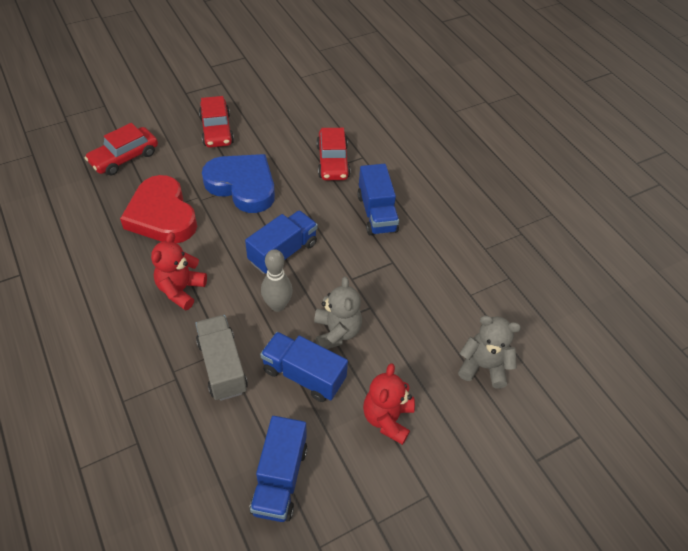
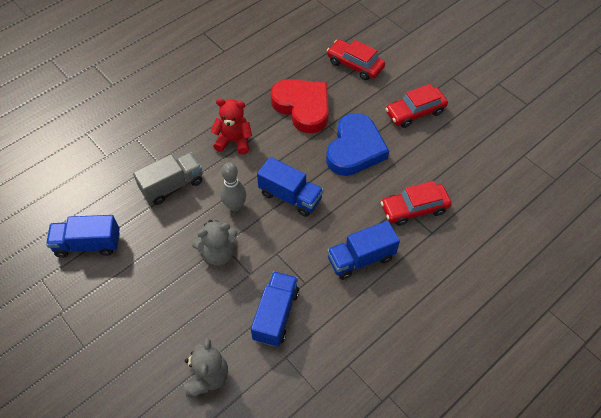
camera: 80 degrees right, 5 degrees up
red heart [120,175,197,243] -> red heart turned 90 degrees clockwise [270,79,329,133]
blue truck [260,332,348,402] -> blue truck moved to [251,271,299,347]
red teddy bear [363,363,415,445] -> none

